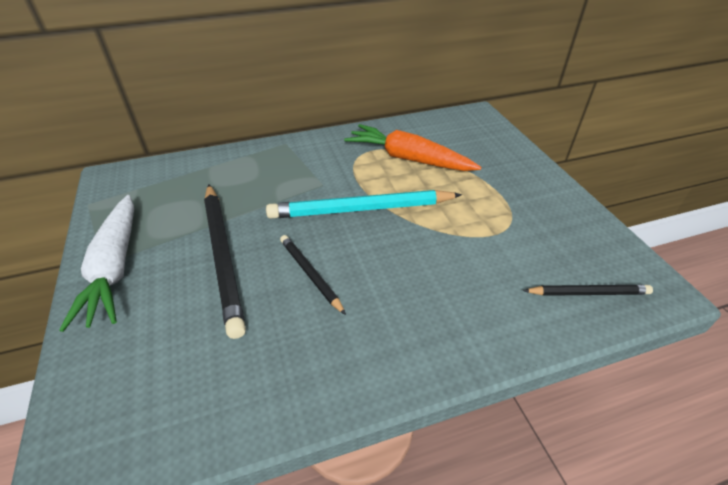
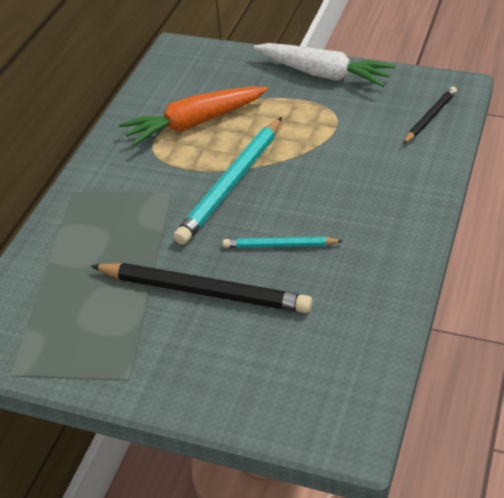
camera: 50 degrees left, 0 degrees up
white carrot [59,195,134,332] -> white carrot moved to [253,43,395,87]
black pencil [280,235,346,315] -> turquoise pencil [223,237,343,248]

